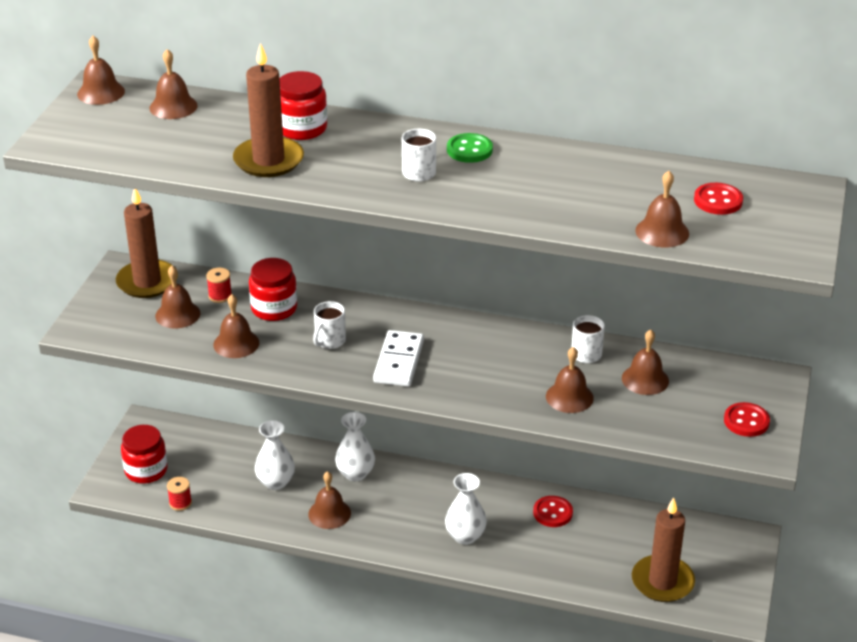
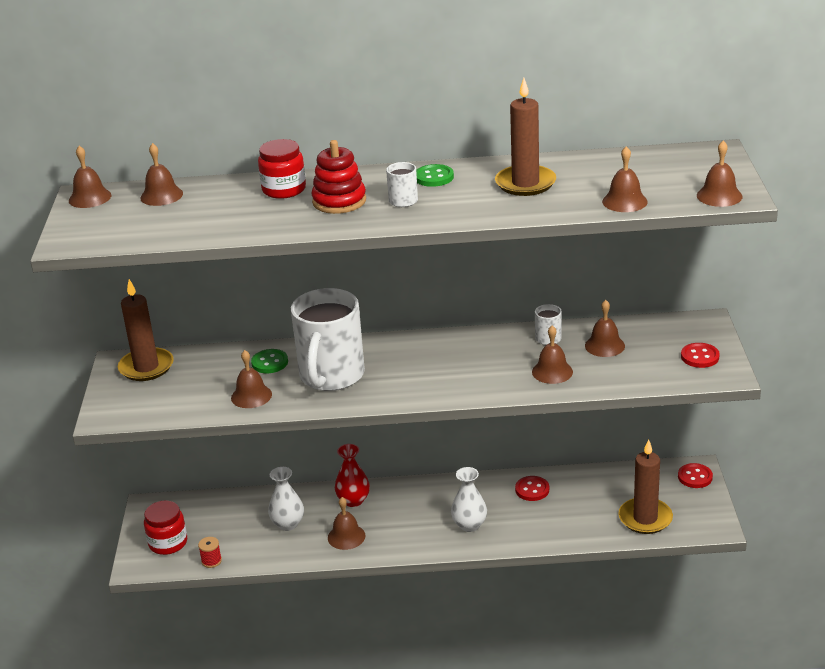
camera: 15 degrees left, 5 degrees down
brown bell [155,266,200,329] -> brown bell moved to [697,141,742,207]
red spool [206,268,232,303] -> none
brown candle [233,43,304,177] -> brown candle moved to [495,78,556,196]
red jar [249,258,297,321] -> green button [251,349,288,373]
white mug [313,301,346,349] -> white mug [291,288,365,391], size x2.44
white vase [335,412,375,481] -> red vase [335,444,370,507]
white domino [373,330,424,386] -> none
red button [694,183,743,215] -> red button moved to [678,463,713,488]
none -> red stacking toy [312,140,366,214]

